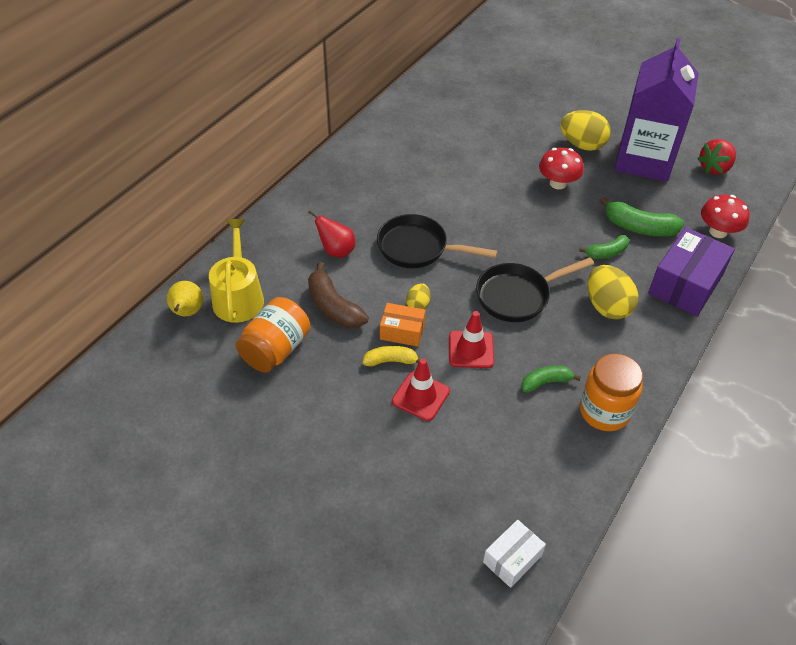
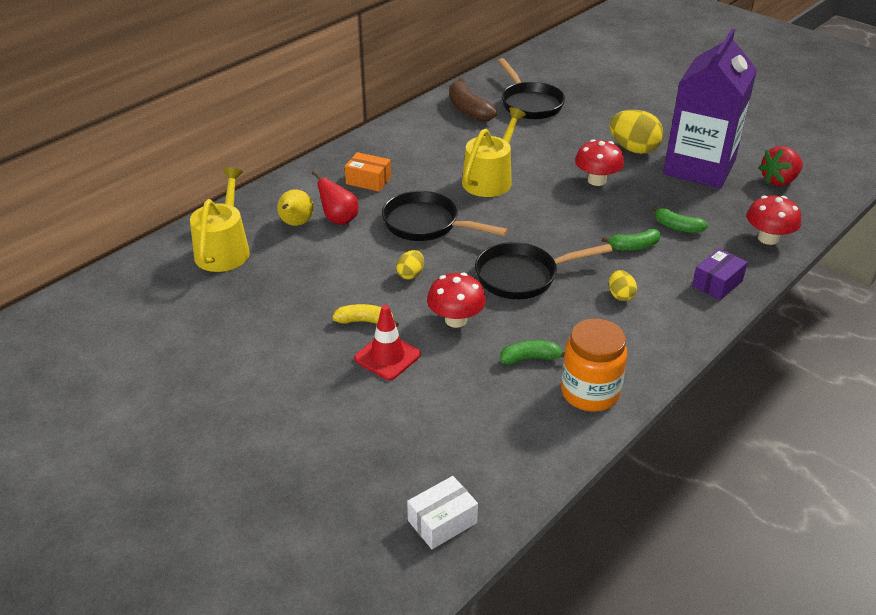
camera: 10 degrees right, 10 degrees down
yellow pear [167,281,203,316] -> yellow pear moved to [277,189,313,226]
orange jar [236,297,310,373] -> none
brown banana [308,262,369,328] -> brown banana moved to [449,78,497,122]
orange box [380,303,426,347] -> orange box moved to [345,152,391,192]
red traffic cone [449,311,494,368] -> red mushroom [427,273,486,328]
yellow egg [588,265,638,319] -> yellow egg [609,270,637,301], size x0.52
green banana [600,197,684,236] -> green banana [652,205,708,233], size x0.62
purple box [648,227,735,316] -> purple box [692,248,748,300], size x0.55
none -> yellow watering can [462,107,526,197]
none -> black pan [498,58,565,119]

